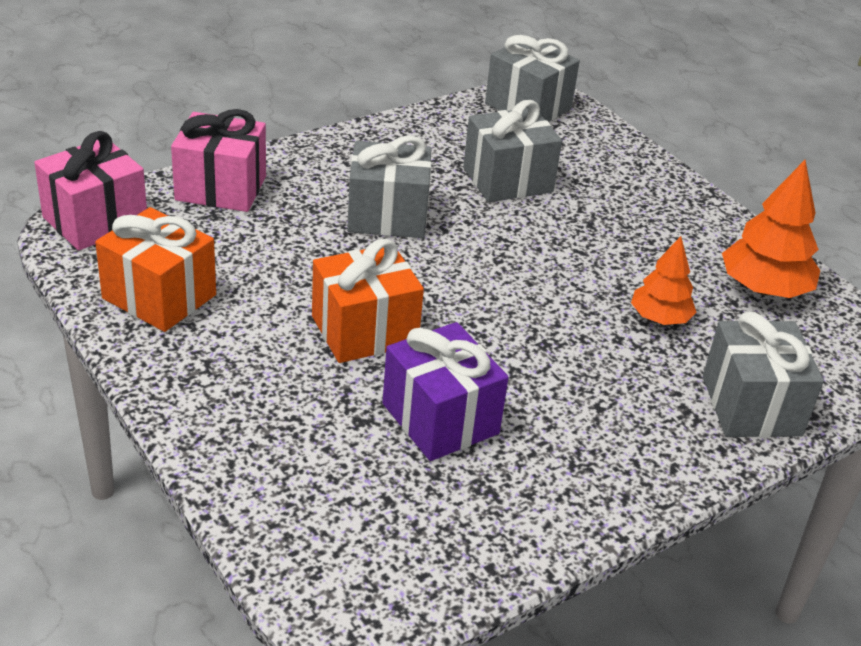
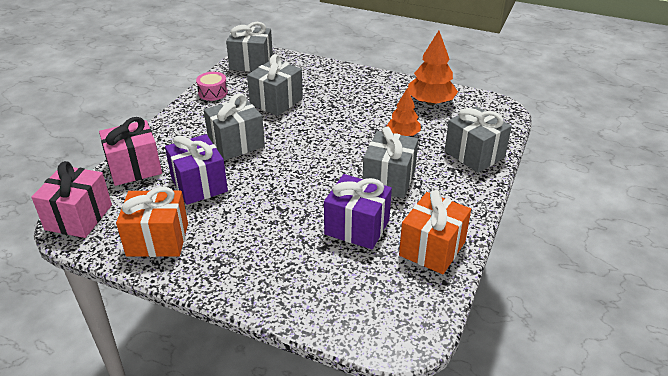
camera: 30 degrees left, 0 degrees up
orange gift [312,239,424,363] -> orange gift moved to [399,190,471,274]
none -> purple gift [165,134,228,205]
none -> pink drum [196,72,228,101]
none -> grey gift [363,127,418,198]

